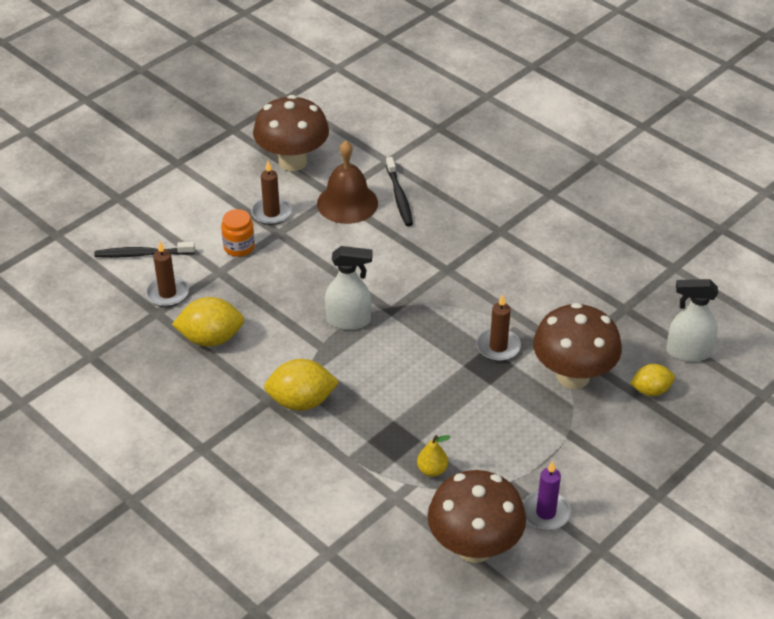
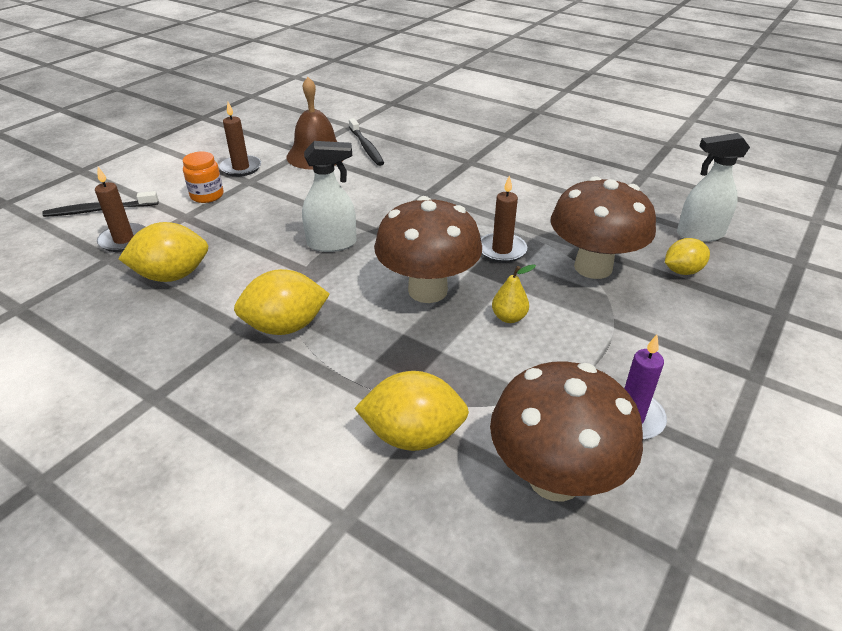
camera: 10 degrees left, 5 degrees down
brown mushroom [253,95,329,171] -> brown mushroom moved to [374,196,482,303]
yellow pear [417,435,451,477] -> yellow pear moved to [492,264,536,323]
none -> yellow lemon [354,371,469,451]

